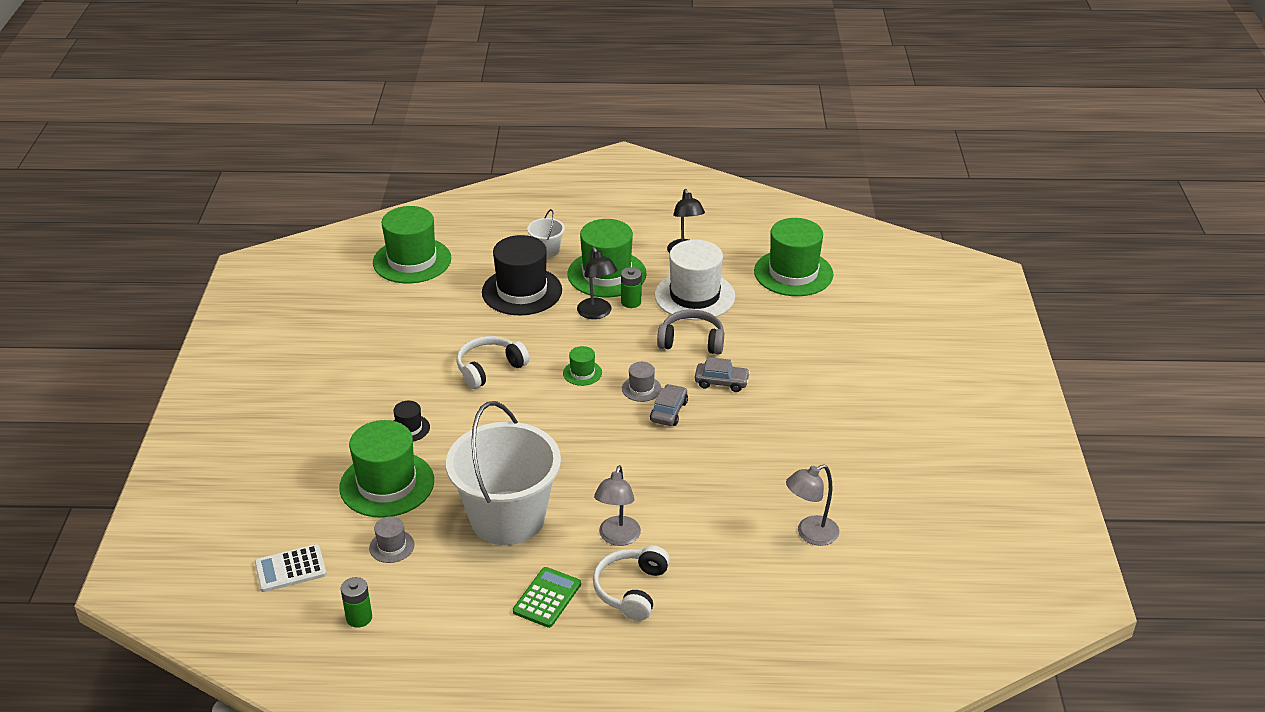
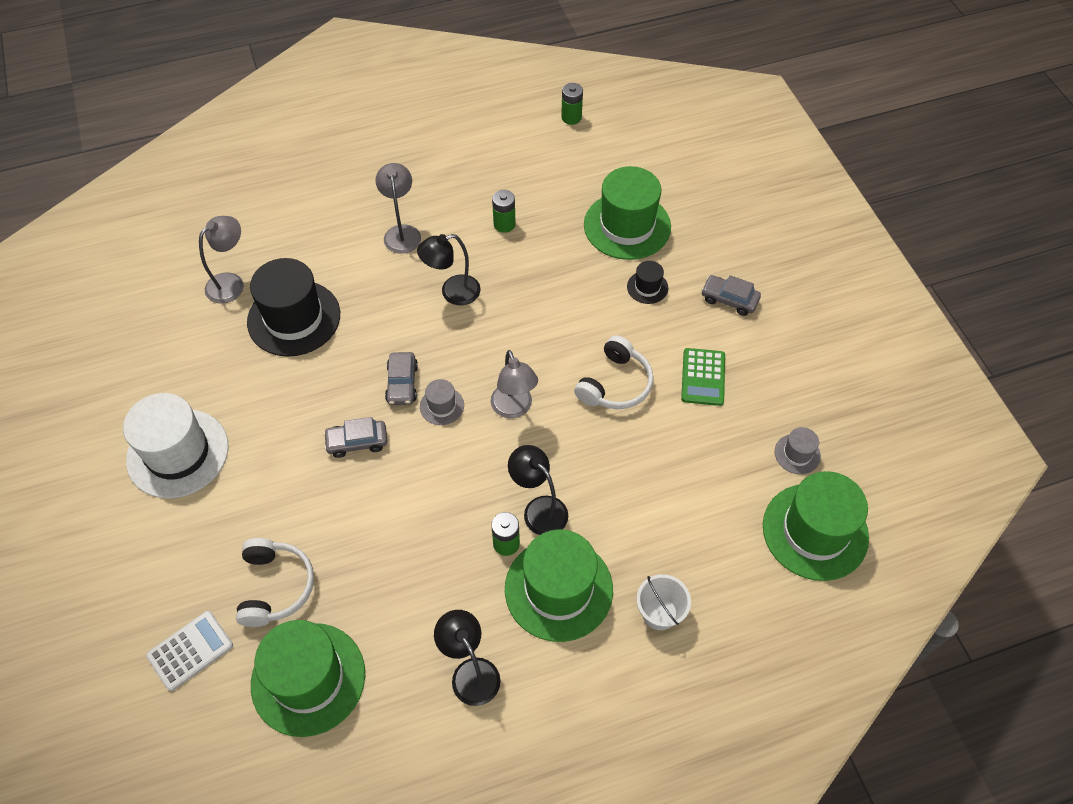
camera: 160 degrees right, 20 degrees up
white calculator [254,544,327,592] -> white calculator moved to [146,611,233,691]
grey hat [369,516,415,563] -> grey hat moved to [775,427,821,474]
white bucket [446,401,561,545] -> green battery [492,190,516,233]
black hat [482,235,562,315] -> black hat moved to [247,258,340,357]
green calculator [513,567,581,628] -> green calculator moved to [681,348,725,406]
green hat [563,346,602,386] -> grey lamp [491,350,538,418]
white headphones [593,545,670,621] -> white headphones moved to [236,538,314,627]
white hat [655,240,735,320] -> white hat moved to [123,393,229,498]
grey headphones [657,310,724,354] -> none
none -> black lamp [417,234,481,305]
none -> grey car [701,275,761,316]

